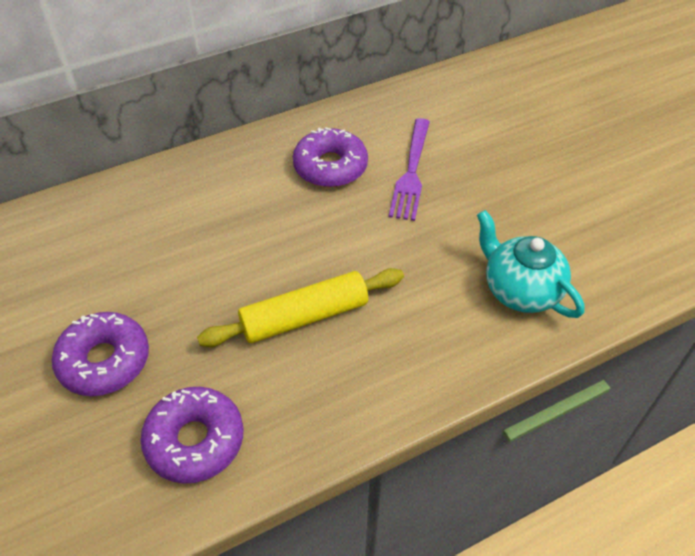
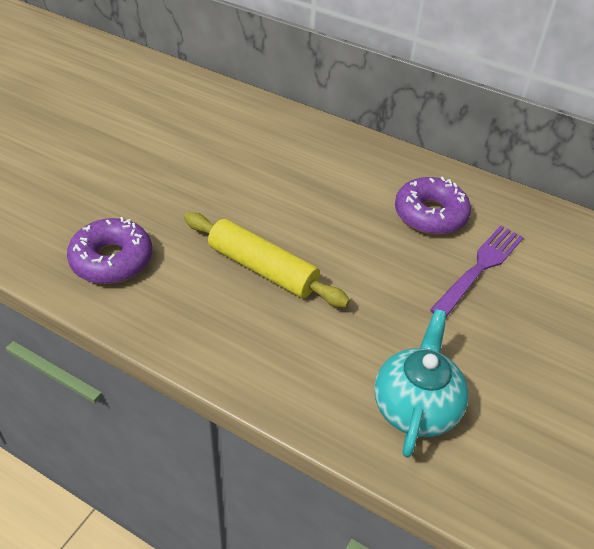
camera: 55 degrees right, 5 degrees down
purple donut [52,312,149,396] -> none
purple fork [389,118,430,221] -> purple fork turned 150 degrees clockwise [430,226,524,317]

